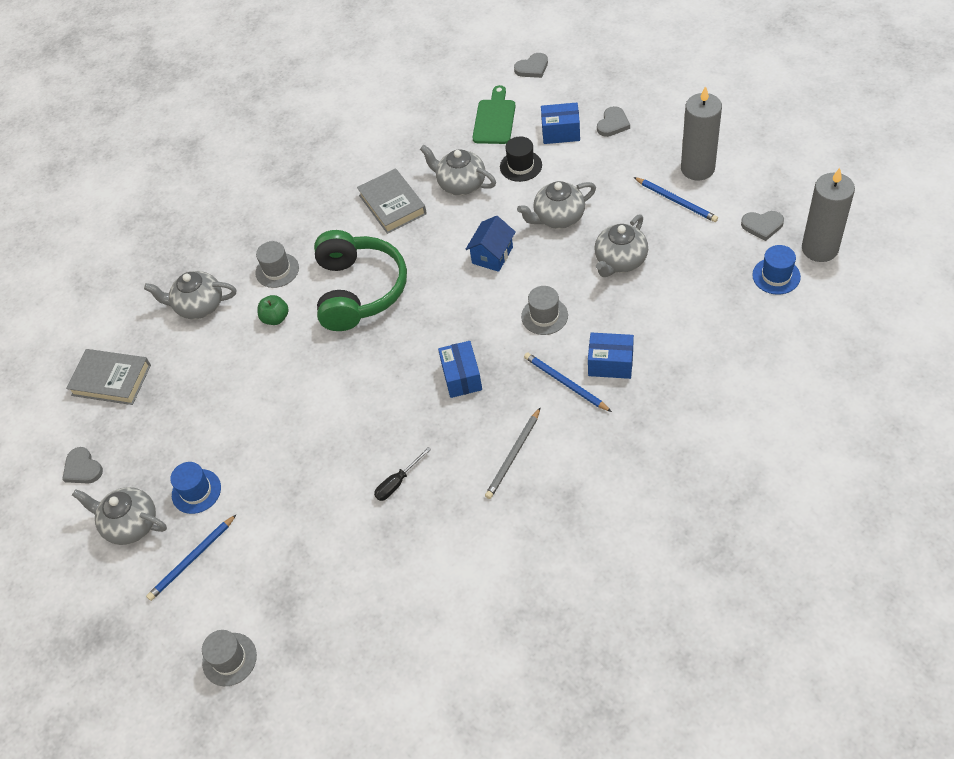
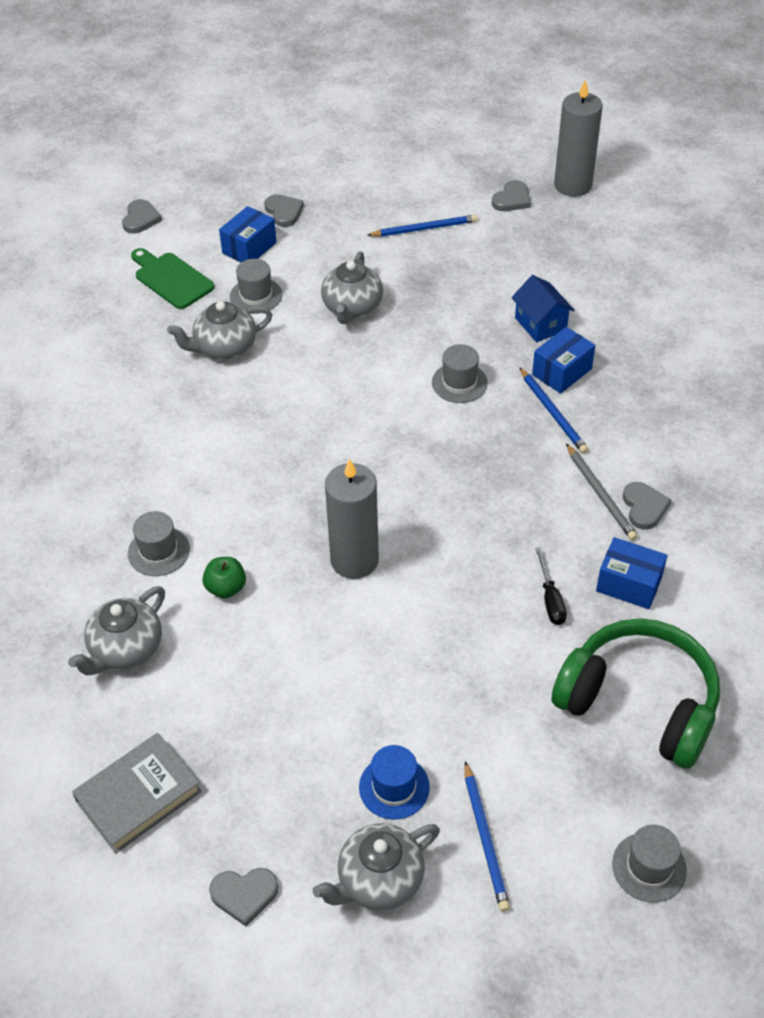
camera: 60 degrees left, 5 degrees down
green headphones [314,230,407,331] -> green headphones moved to [551,618,720,769]
grey book [357,168,427,234] -> none
blue box [438,341,482,398] -> blue box moved to [596,537,667,609]
blue house [465,216,515,272] -> blue house moved to [512,275,575,342]
black hat [500,137,542,182] -> grey hat [230,259,282,314]
blue pencil [524,352,612,412] -> blue pencil turned 105 degrees counterclockwise [519,367,588,454]
grey teapot [594,214,648,277] -> none
grey candle [681,86,722,180] -> grey candle moved to [325,459,379,579]
blue hat [752,245,801,295] -> none
none -> grey heart [623,482,671,530]

